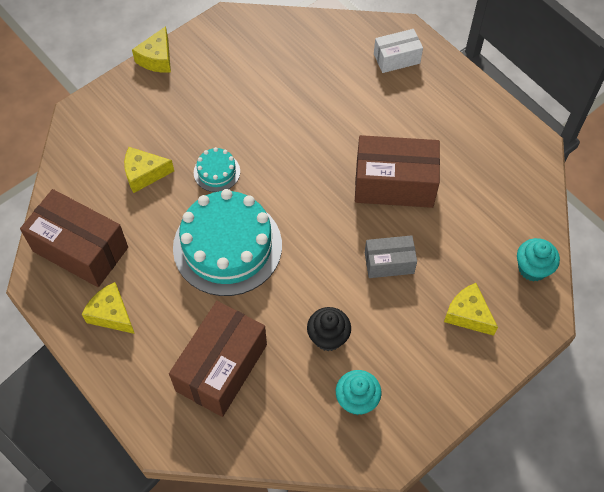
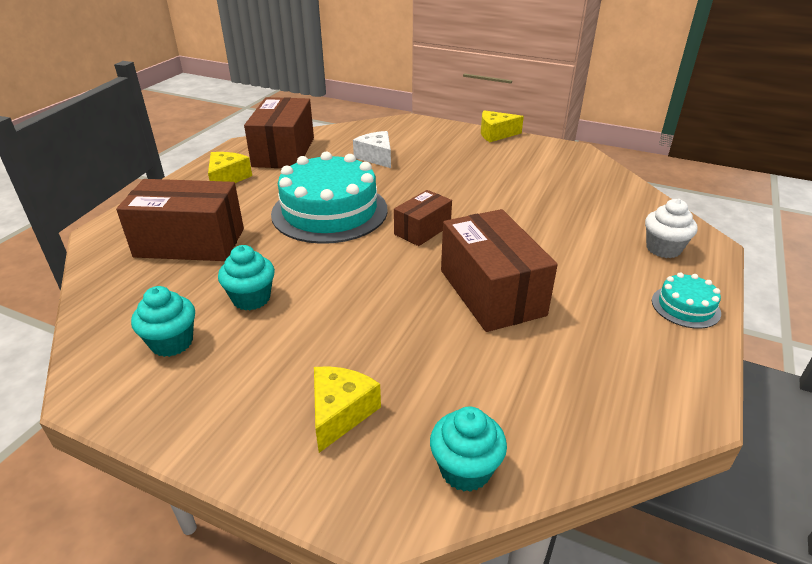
camera: 65 degrees right, 25 degrees down
yellow cheese [124,147,174,193] -> white cheese [353,131,391,168]
turquoise cake [194,147,240,192] -> turquoise cake moved to [652,272,721,329]
black cupcake [307,307,351,351] -> turquoise cupcake [218,245,275,310]
grey box [365,235,417,278] -> none
white box [374,29,423,73] -> white cupcake [645,199,698,258]
none -> brown box [394,190,452,246]

